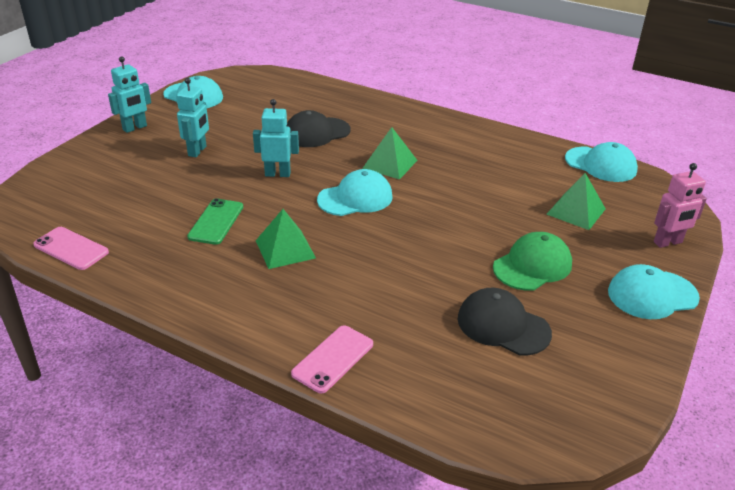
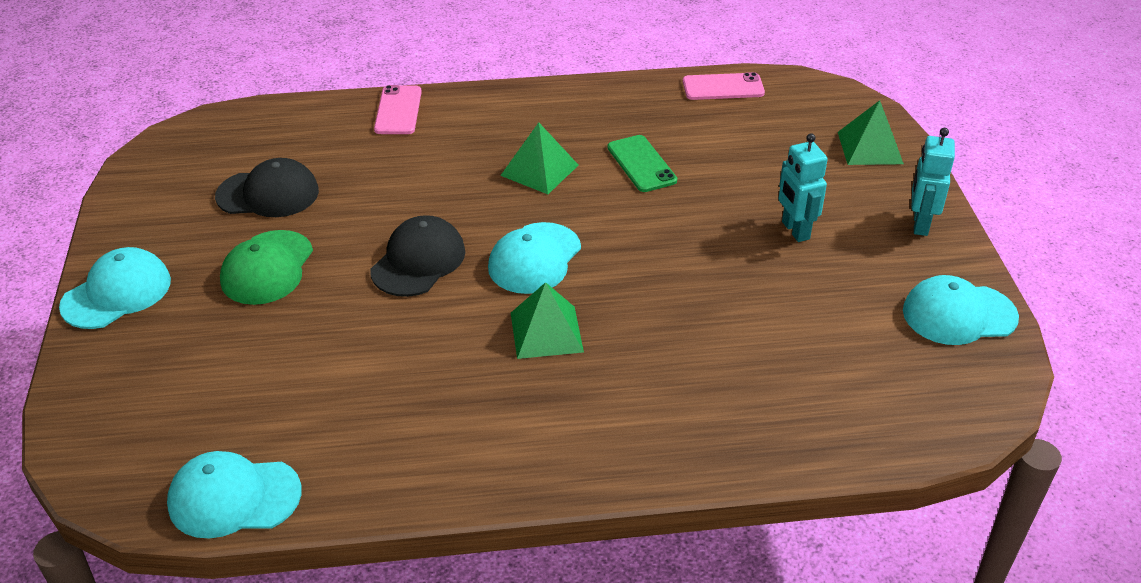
camera: 145 degrees right, 5 degrees up
turquoise robot [253,99,299,177] -> none
black cap [286,110,351,147] -> black cap moved to [370,215,465,297]
green pyramid [546,173,606,230] -> green pyramid moved to [838,100,904,165]
pink robot [654,163,707,248] -> none

